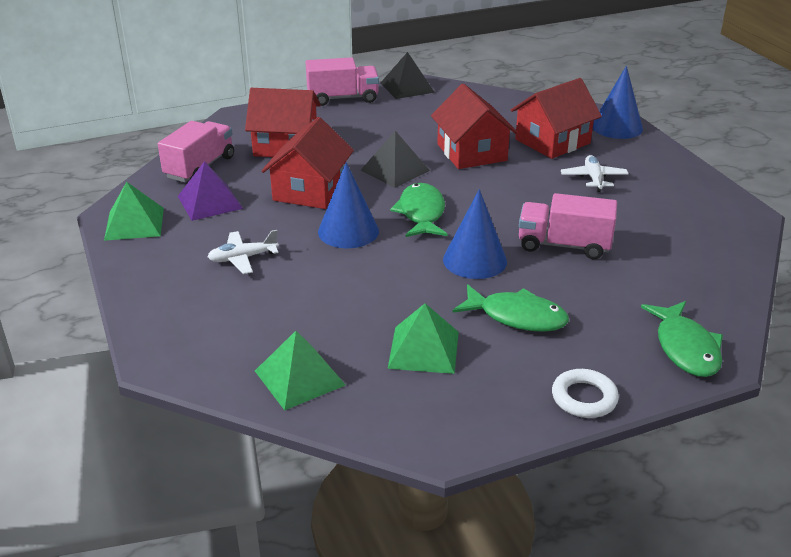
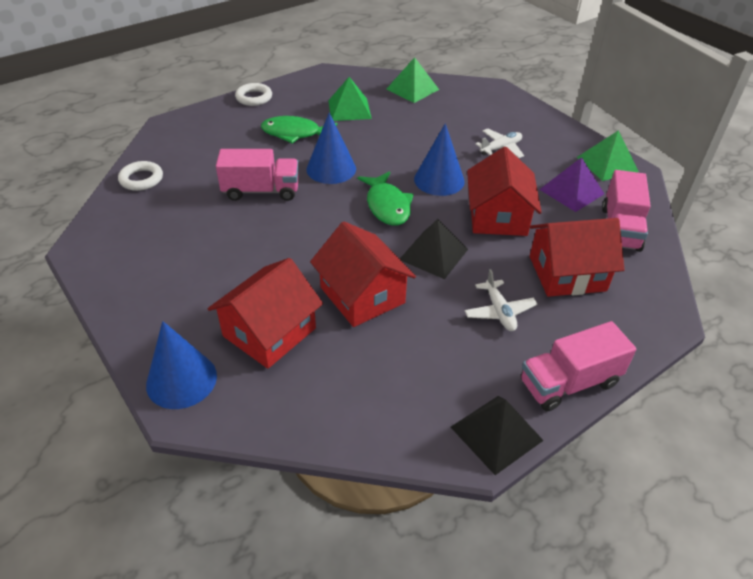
camera: 165 degrees right, 10 degrees up
white plane [561,155,629,192] -> white plane moved to [464,269,537,331]
green fish [641,301,723,377] -> none
none -> white ring [118,161,163,191]

